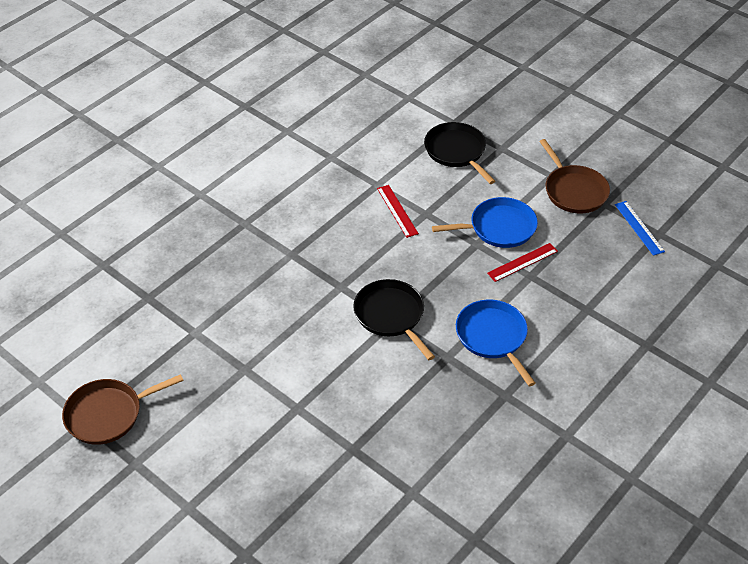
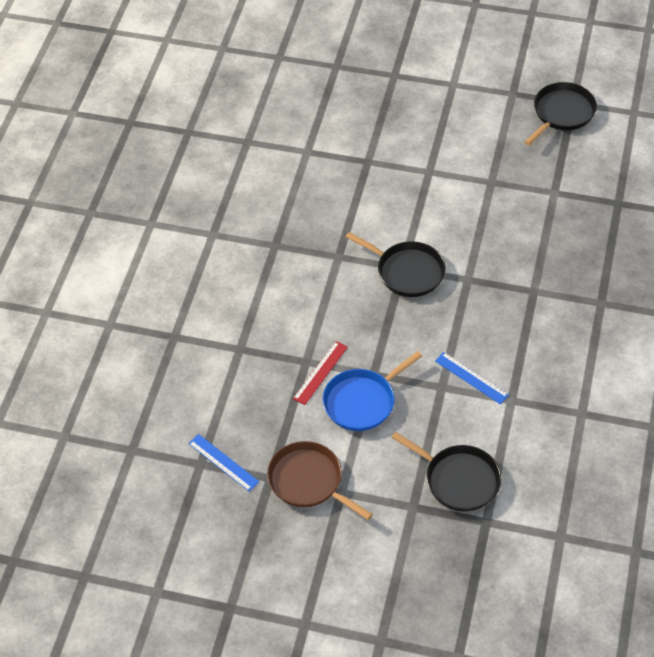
camera: 155 degrees right, 5 degrees up
brown pan [62,374,184,445] -> black pan [524,82,597,146]
red ruler [377,185,419,238] -> blue ruler [435,352,509,404]
blue pan [456,300,535,386] -> none

